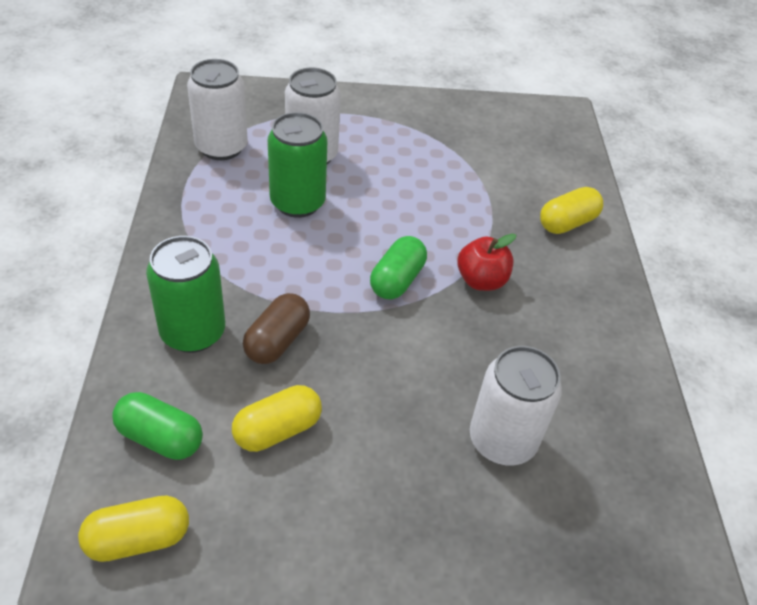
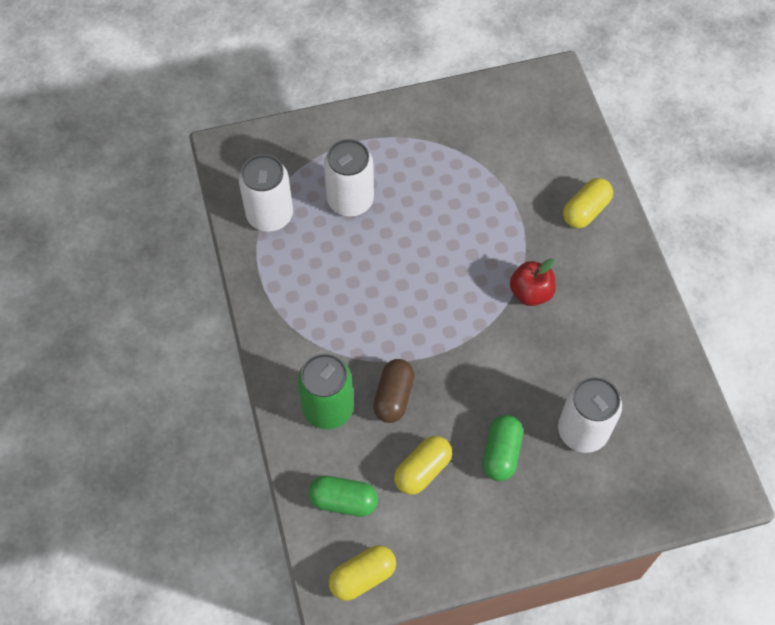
camera: 10 degrees left, 15 degrees up
green can [268,112,328,218] -> none
green capsule [370,236,427,299] -> green capsule moved to [483,415,523,481]

